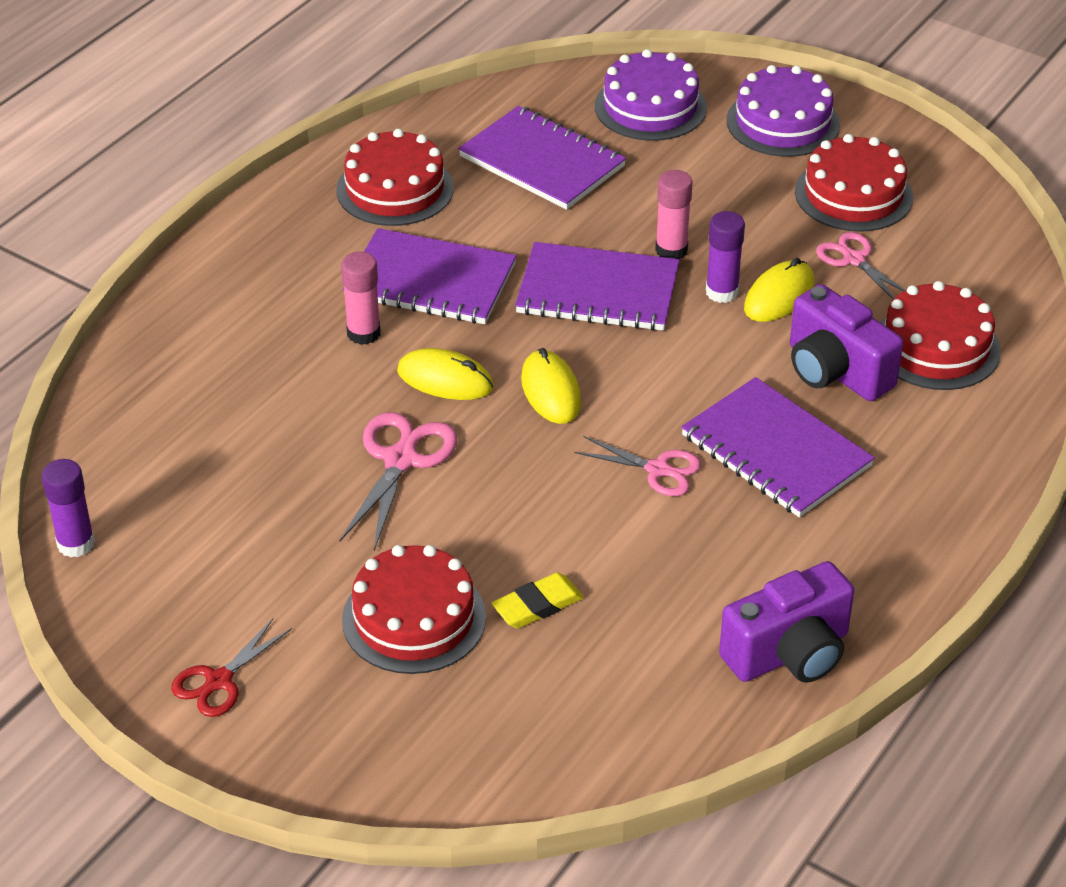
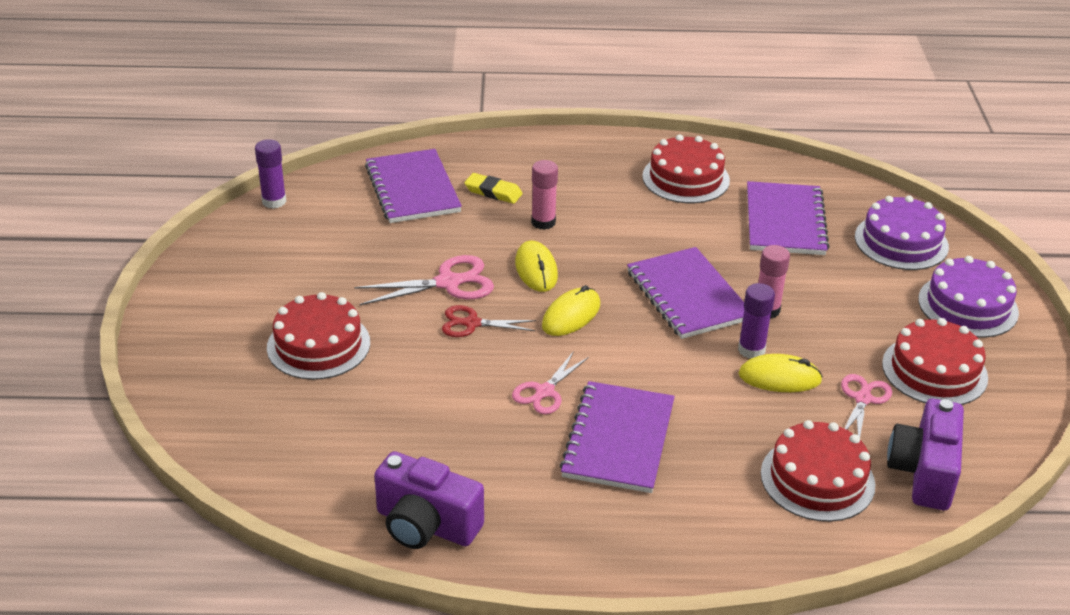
camera: 55 degrees right, 5 degrees down
red scissors [171,618,292,717] -> red scissors moved to [442,305,536,337]
purple notebook [343,228,517,324] -> purple notebook moved to [365,149,462,223]
yellow eraser [492,572,584,628] -> yellow eraser moved to [464,173,523,204]
pink scissors [574,436,701,496] -> pink scissors turned 45 degrees clockwise [512,351,589,414]
purple camera [790,284,903,401] -> purple camera moved to [887,399,964,510]

